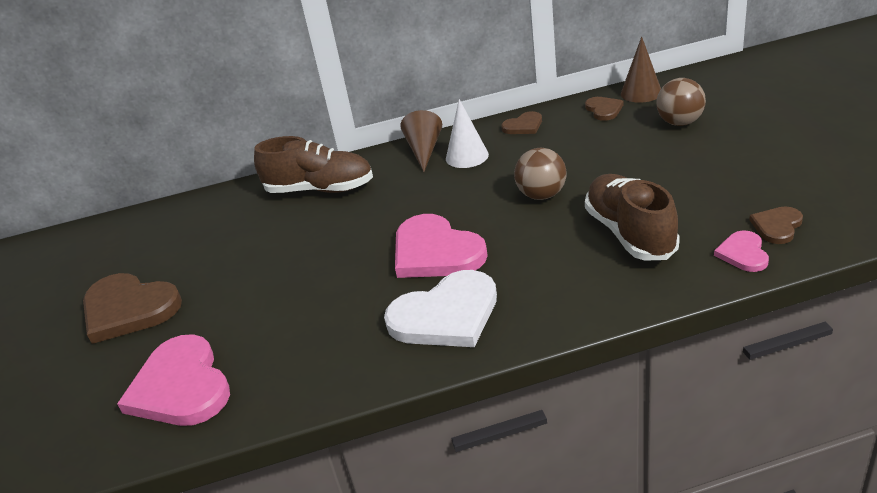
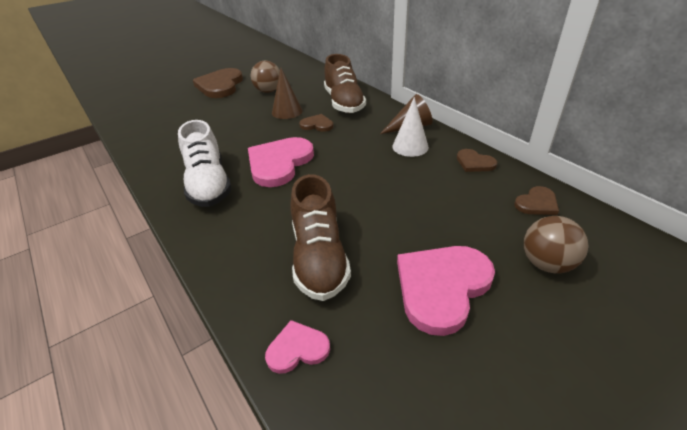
camera: 65 degrees right, 5 degrees up
pink heart [117,334,230,426] -> pink heart moved to [397,246,495,336]
white heart [384,270,497,347] -> white shoe [178,120,232,207]
brown ball [514,148,567,200] -> brown ball moved to [251,61,280,93]
brown shoe [585,174,680,260] -> brown shoe turned 120 degrees clockwise [290,174,351,301]
brown cone [621,36,661,103] -> brown cone moved to [272,68,302,119]
brown heart [749,206,803,244] -> brown heart moved to [299,114,333,132]

